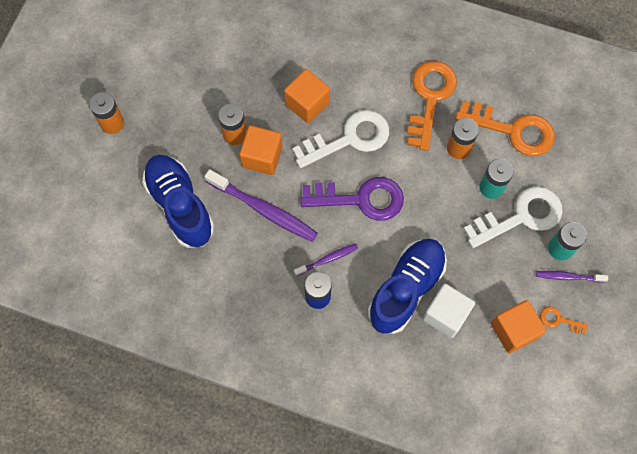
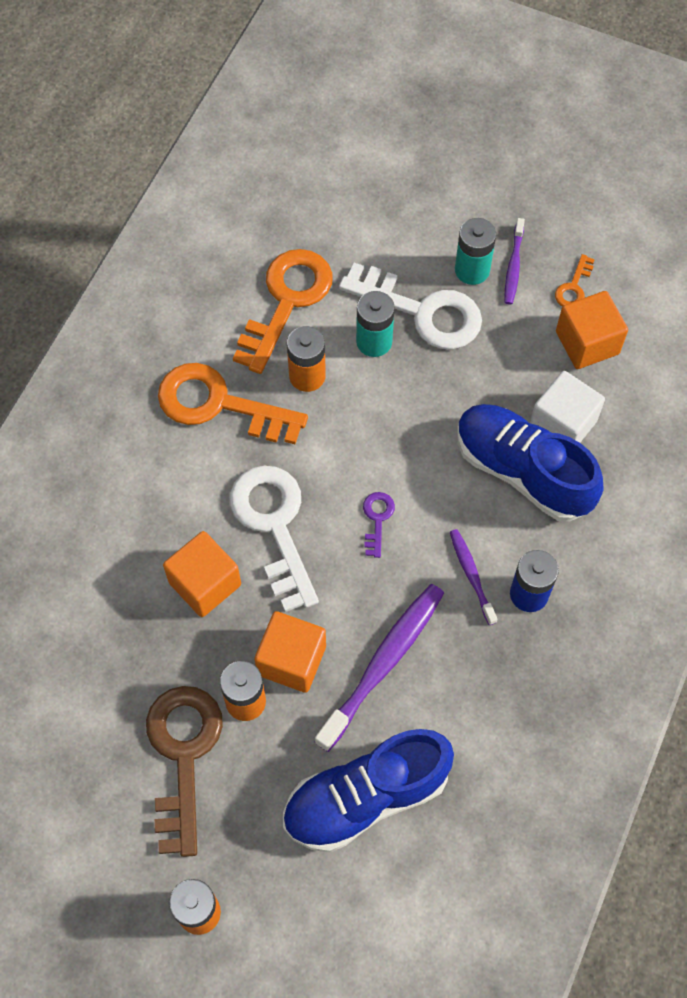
camera: 85 degrees left, 5 degrees down
purple key [300,177,404,221] -> purple key [363,492,395,558], size x0.44
white key [464,186,563,248] -> white key turned 135 degrees clockwise [339,263,482,349]
none -> brown key [146,686,223,857]

